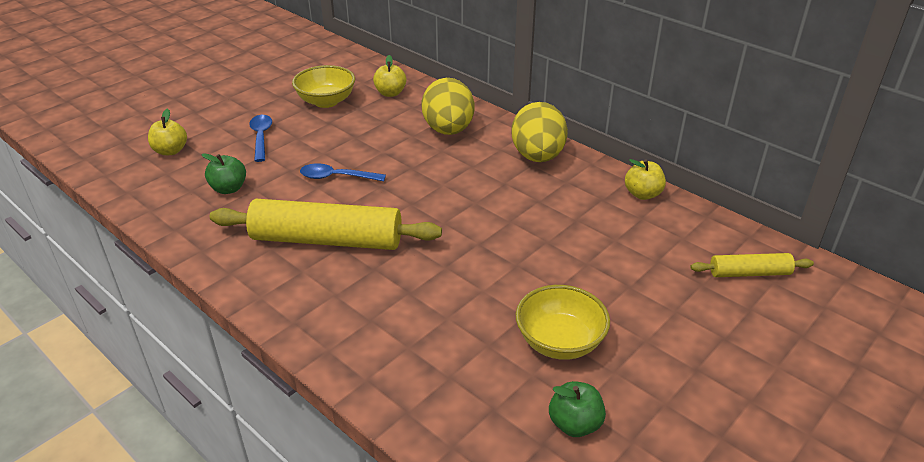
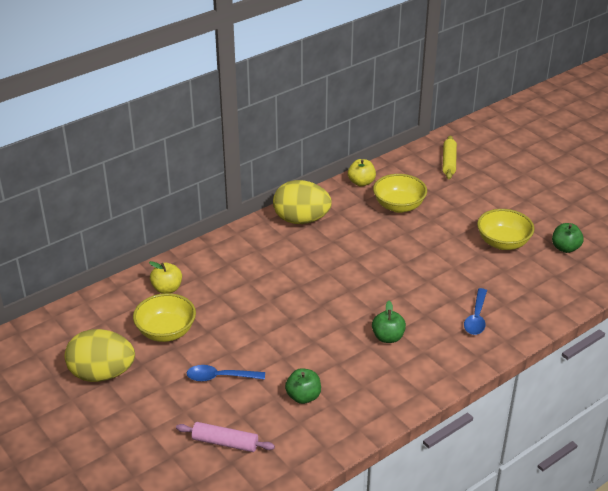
camera: 80 degrees left, 0 degrees up
yellow apple [148,109,187,155] -> pink rolling pin [176,422,275,452]
yellow rolling pin [210,199,442,250] -> green apple [372,301,406,343]
blue spoon [300,163,386,181] -> blue spoon moved to [464,288,487,335]
yellow egg [421,78,475,135] -> yellow egg moved to [64,329,135,382]
none -> yellow bowl [373,174,427,213]

